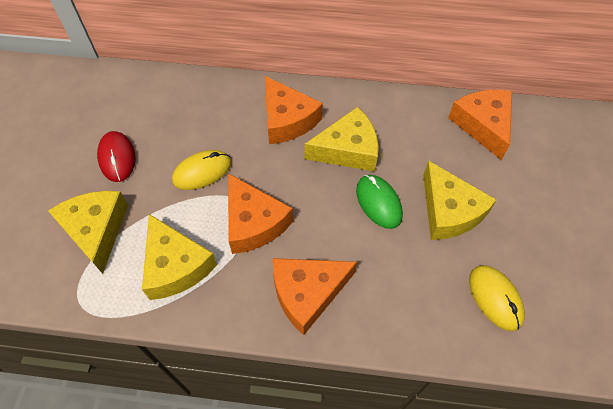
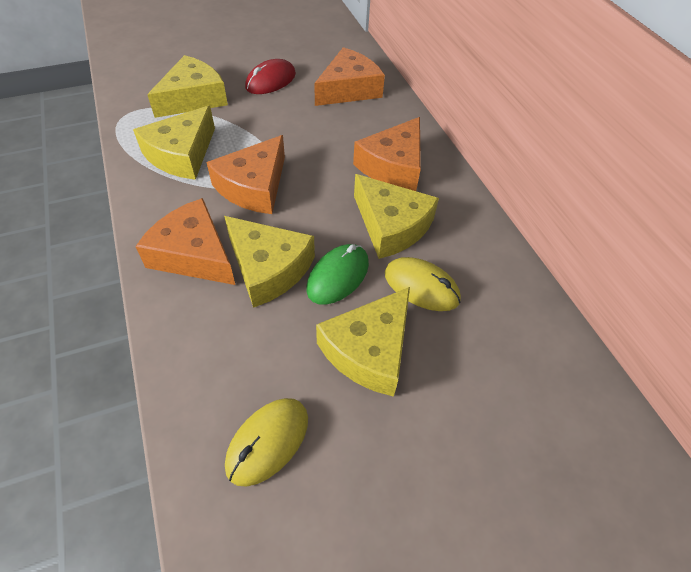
camera: 60 degrees right, 5 degrees down
yellow mouse [172,150,232,190] -> yellow mouse moved to [385,257,461,311]
orange cheese [448,90,512,160] -> orange cheese moved to [314,47,385,106]
none -> yellow cheese [224,216,315,308]

